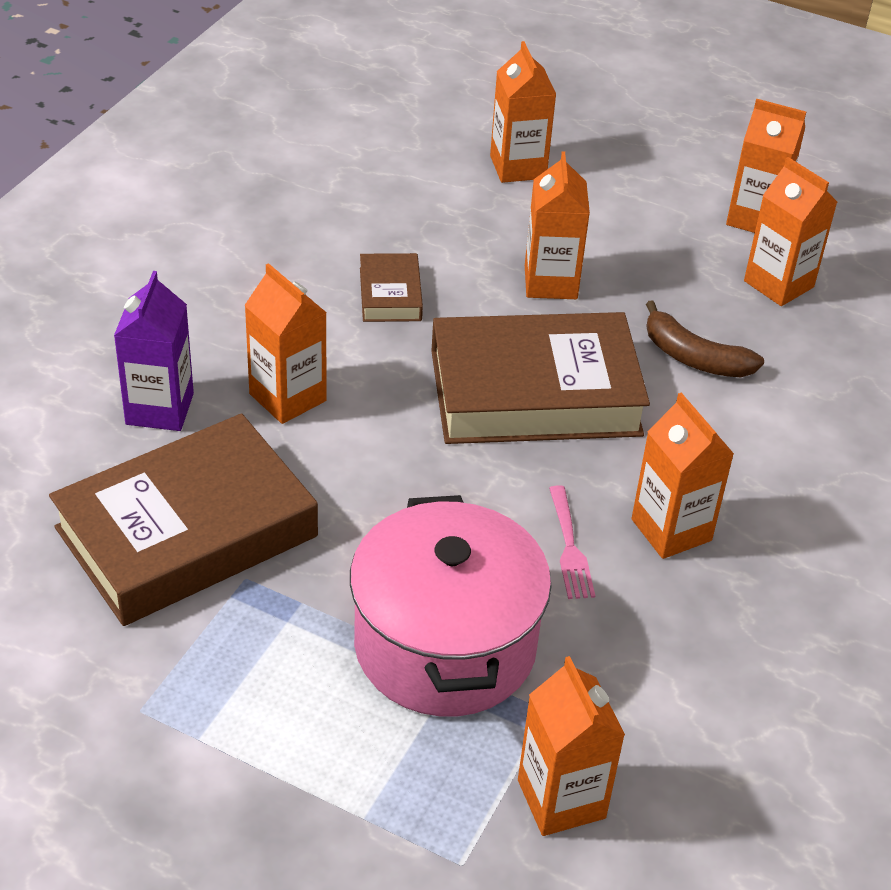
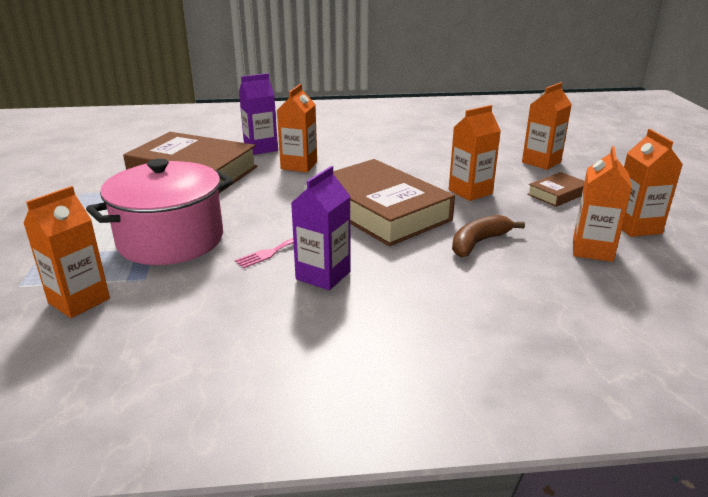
camera: 60 degrees right, 15 degrees down
brown book [360,253,423,322] -> brown book moved to [527,172,585,207]
orange carton [632,393,734,559] -> purple carton [291,166,351,290]
brown banana [646,301,764,377] -> brown banana turned 45 degrees clockwise [452,215,525,257]

